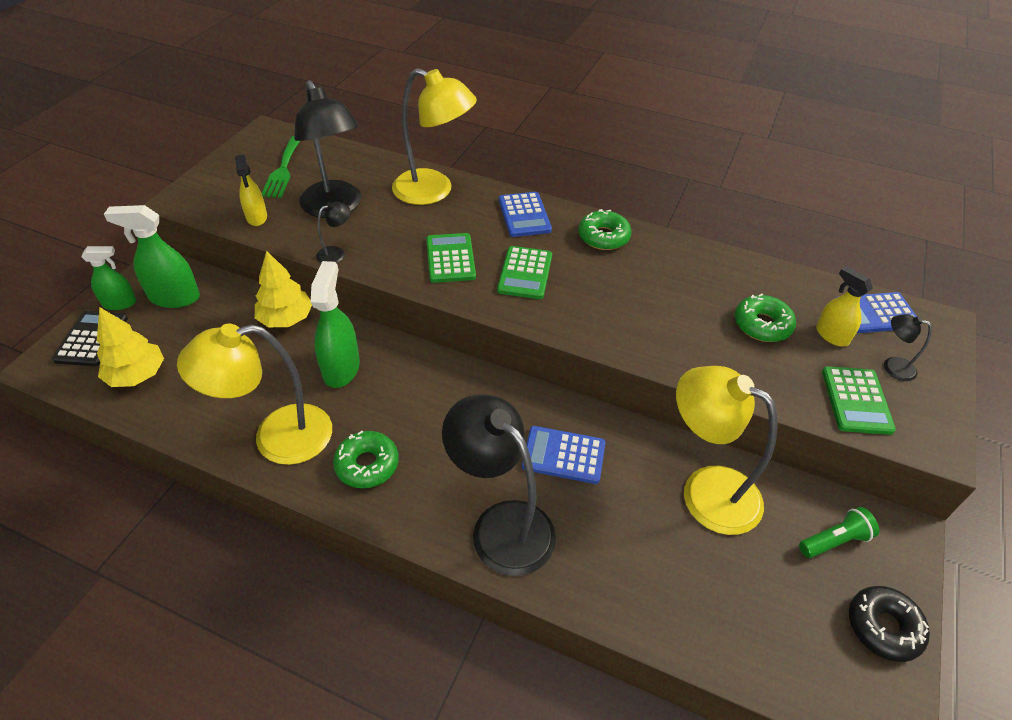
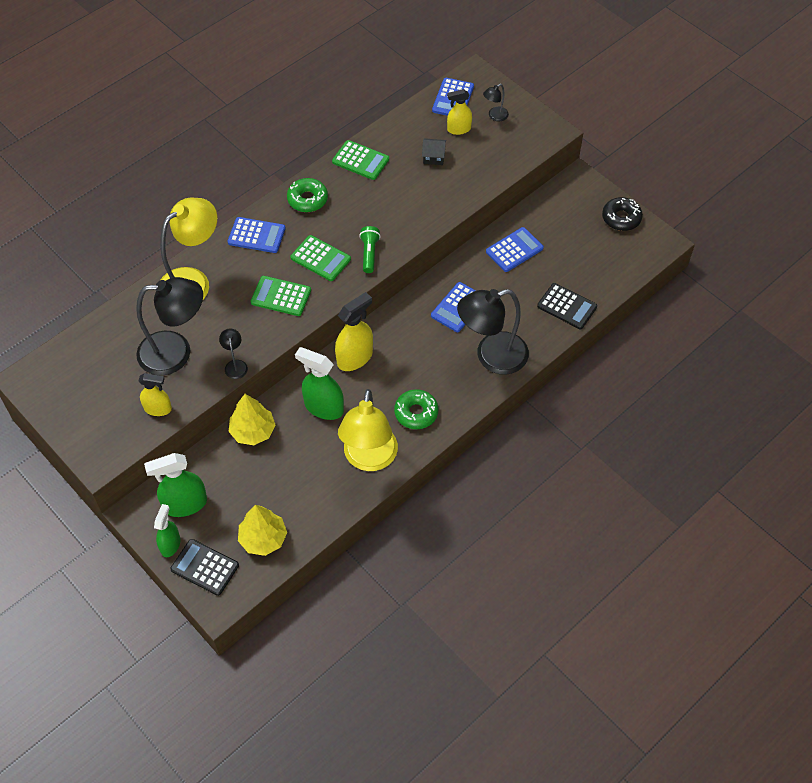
camera: 65 degrees left, 10 degrees up
green spray bottle [104,205,200,308] -> green spray bottle turned 45 degrees clockwise [144,453,207,517]
green fork [262,136,300,198] -> none
yellow lamp [676,366,778,535] -> blue calculator [486,227,544,272]
green donut [735,294,796,342] -> black house [422,138,446,165]
green flashlight [799,507,879,558] -> green flashlight moved to [359,226,381,273]
green calculator [822,366,896,435] -> green calculator moved to [332,140,389,180]
none -> yellow spray bottle [335,292,373,371]
none -> black calculator [537,283,597,329]

